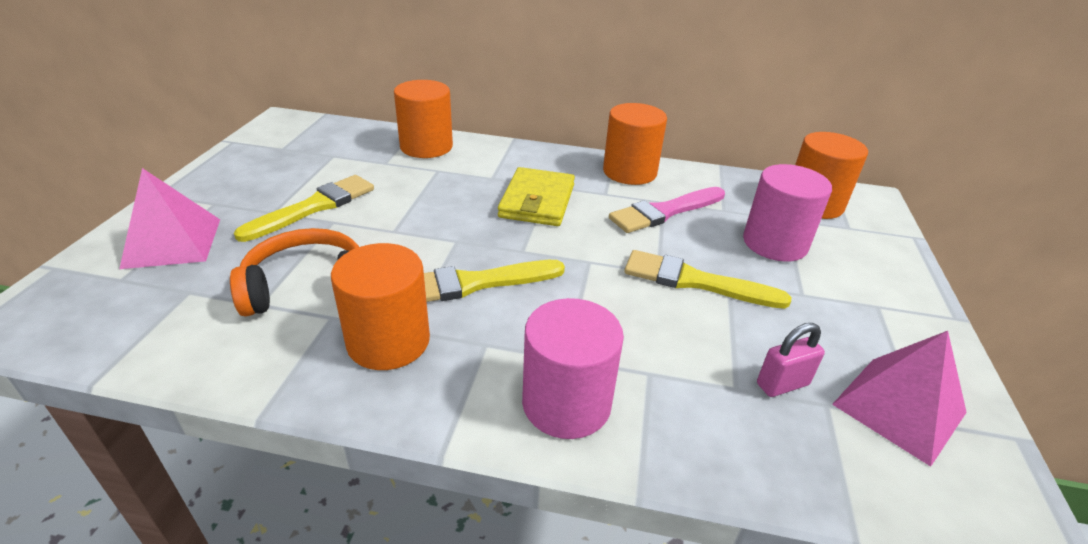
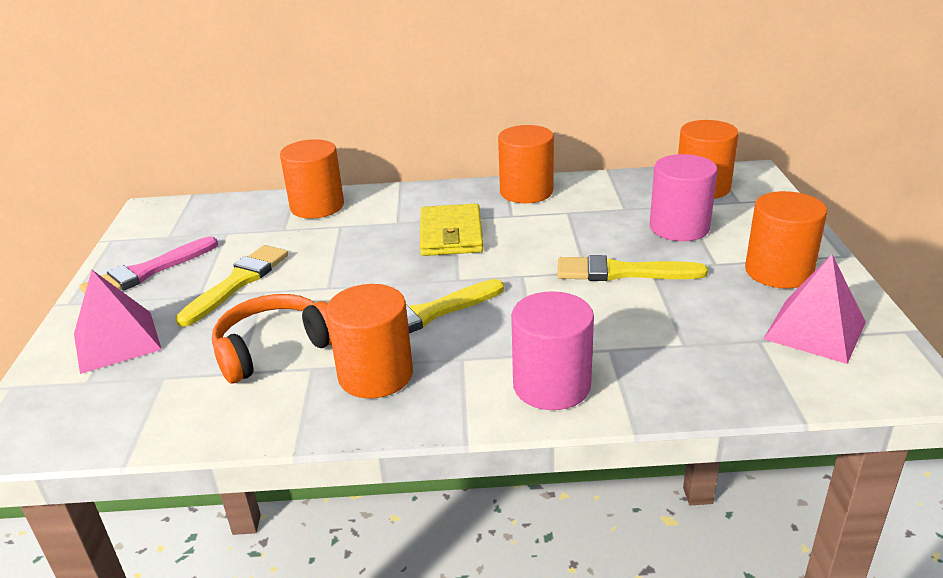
camera: 10 degrees left, 5 degrees down
pink brush [609,187,725,233] -> pink brush moved to [80,236,218,293]
pink padlock [757,323,825,397] -> none
none -> orange cylinder [745,191,827,289]

